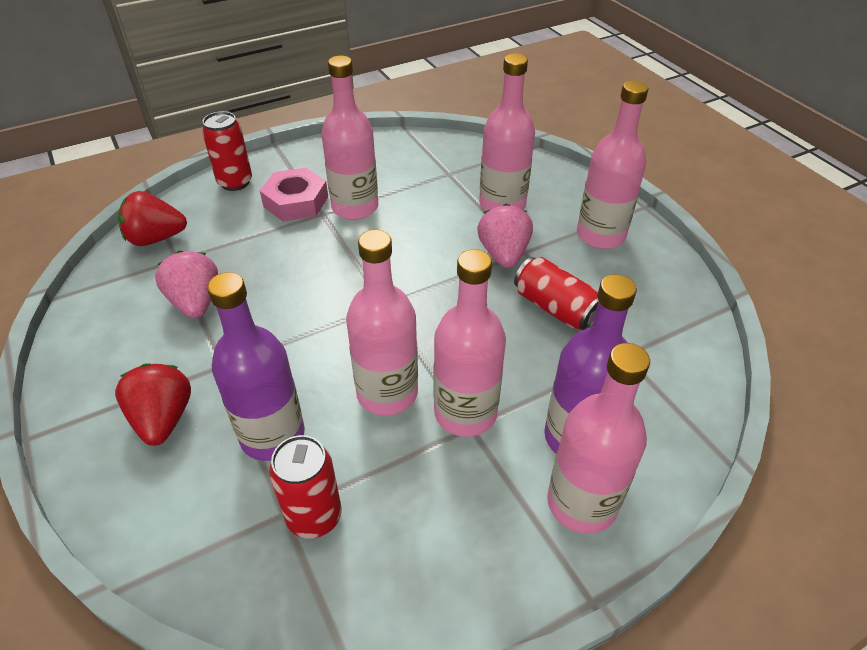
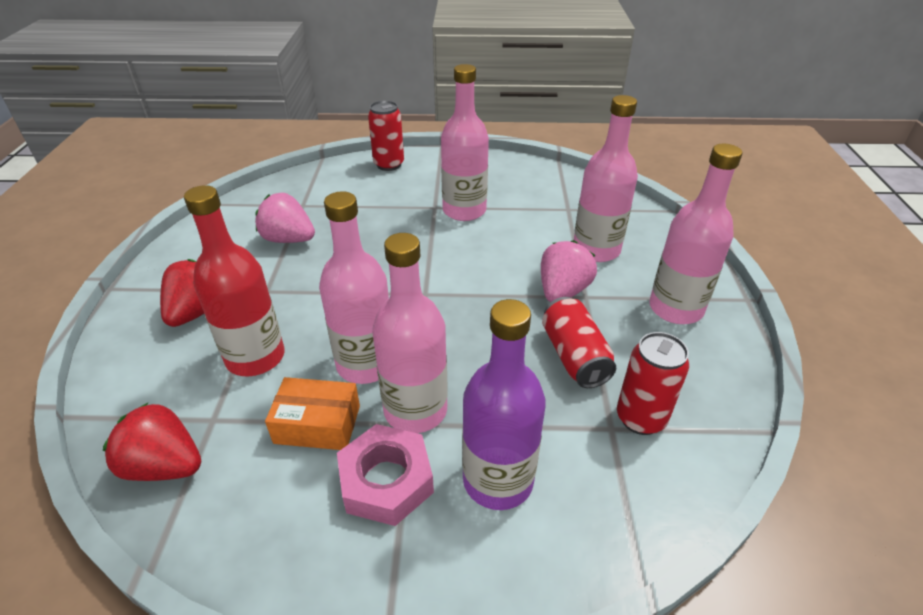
camera: 30 degrees right, 5 degrees down
red strawberry [118,191,187,246] -> red strawberry moved to [103,402,201,481]
pink strawberry [155,251,218,318] -> pink strawberry turned 75 degrees counterclockwise [255,193,315,243]
purple bottle [207,272,305,461] -> red bottle [184,185,285,376]
pink nut [260,168,328,221] -> pink nut moved to [337,424,434,526]
red can [269,435,342,539] -> red can moved to [617,332,689,435]
pink bottle [547,343,650,534] -> none
none -> orange box [265,377,360,450]

